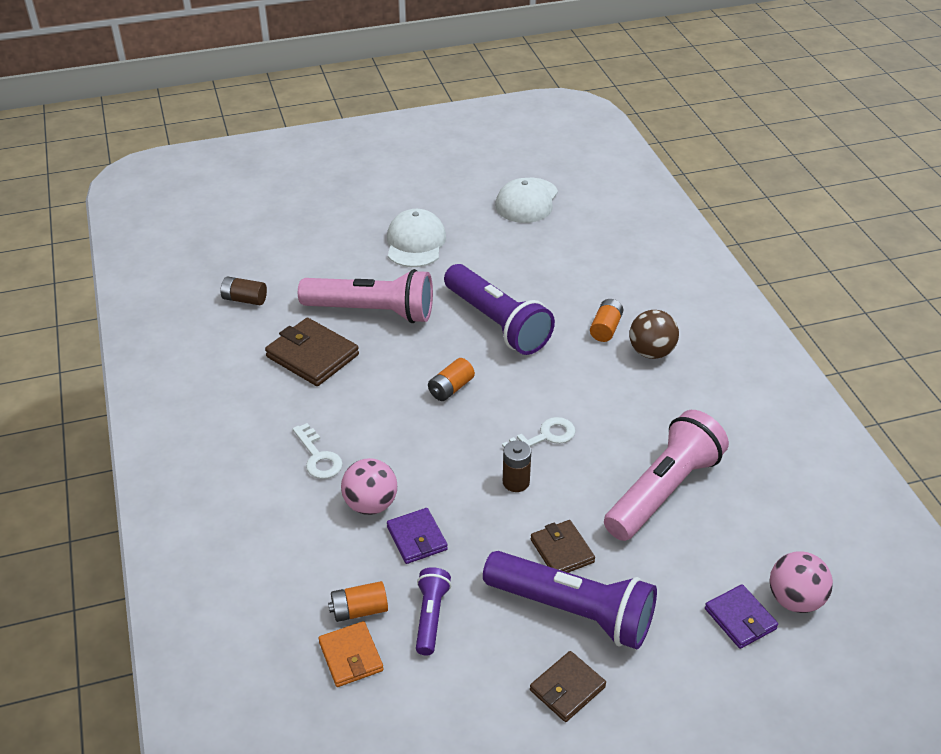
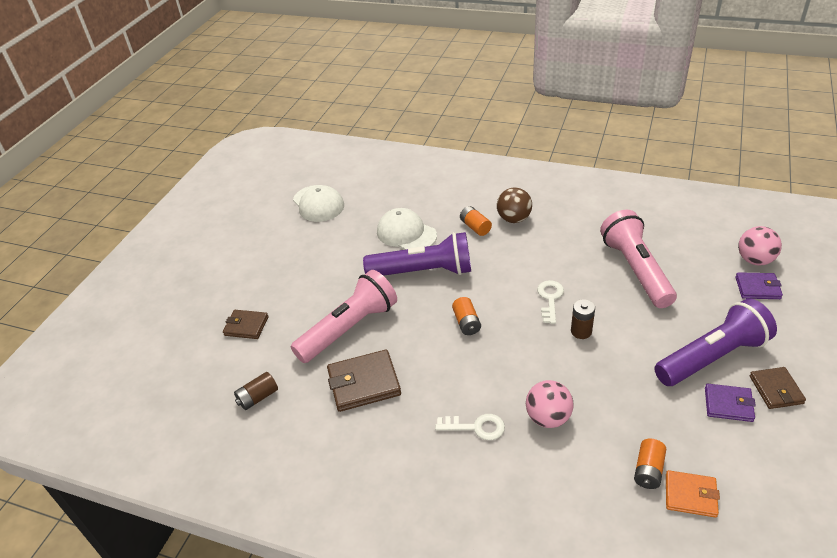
camera: 50 degrees left, 0 degrees up
white cap [387,209,446,267] -> white cap moved to [377,208,437,250]
purple wallet [387,508,448,564] -> purple wallet moved to [705,383,756,422]
purple flashlight [416,567,451,655] -> none
brown wallet [531,520,595,573] -> brown wallet moved to [223,310,268,339]

